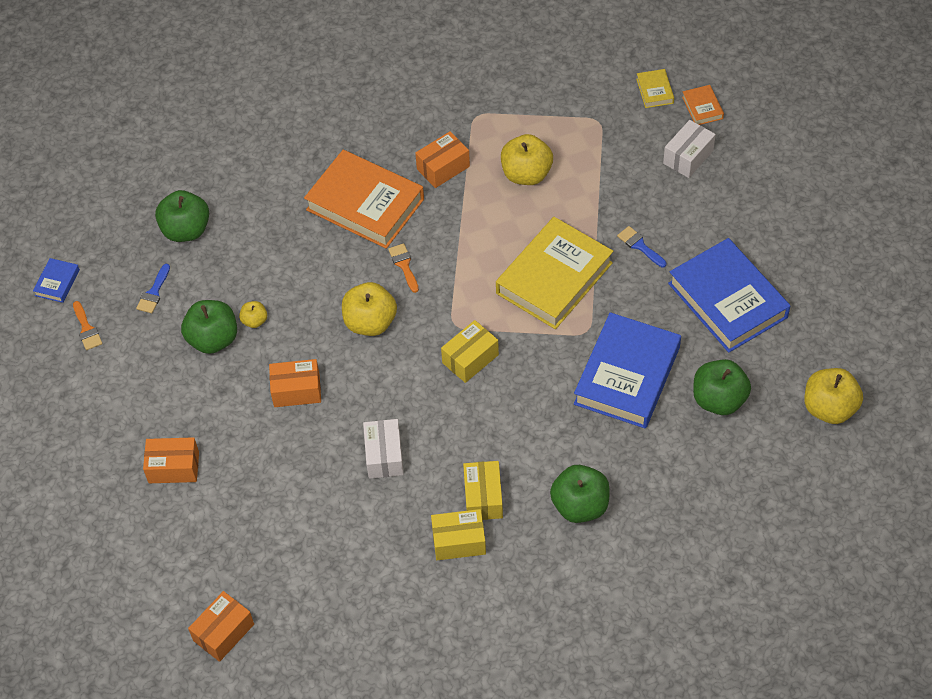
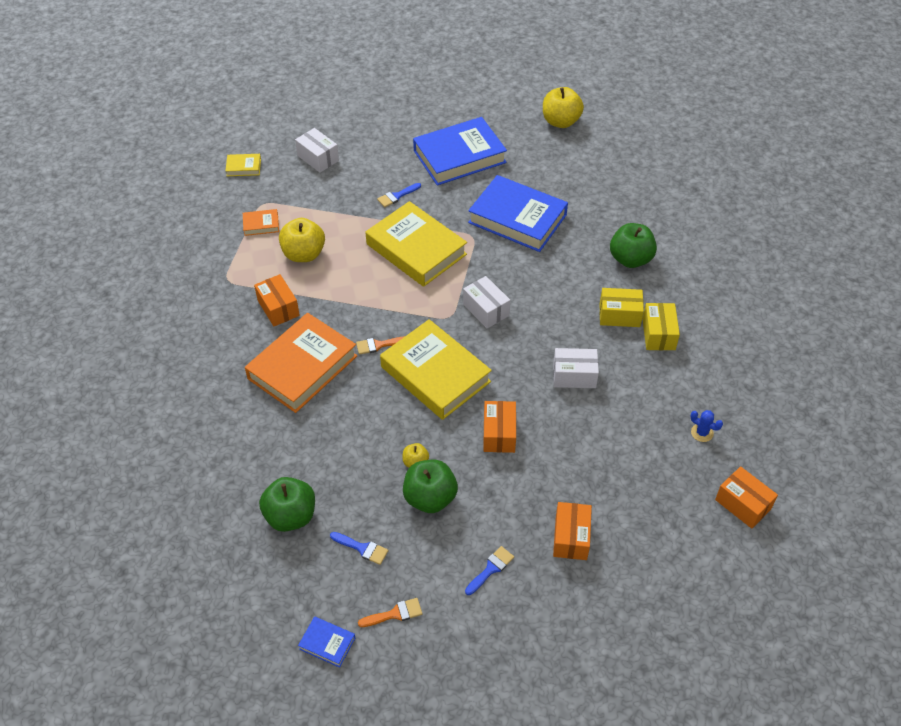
camera: 85 degrees left, 5 degrees down
yellow apple [342,282,397,336] -> yellow book [380,319,492,420]
yellow box [441,320,499,383] -> white box [463,276,510,329]
orange book [682,85,724,125] -> orange book moved to [243,209,279,236]
green apple [693,359,751,415] -> none
none -> blue brush [465,546,514,595]
none -> blue cactus [690,410,723,442]

